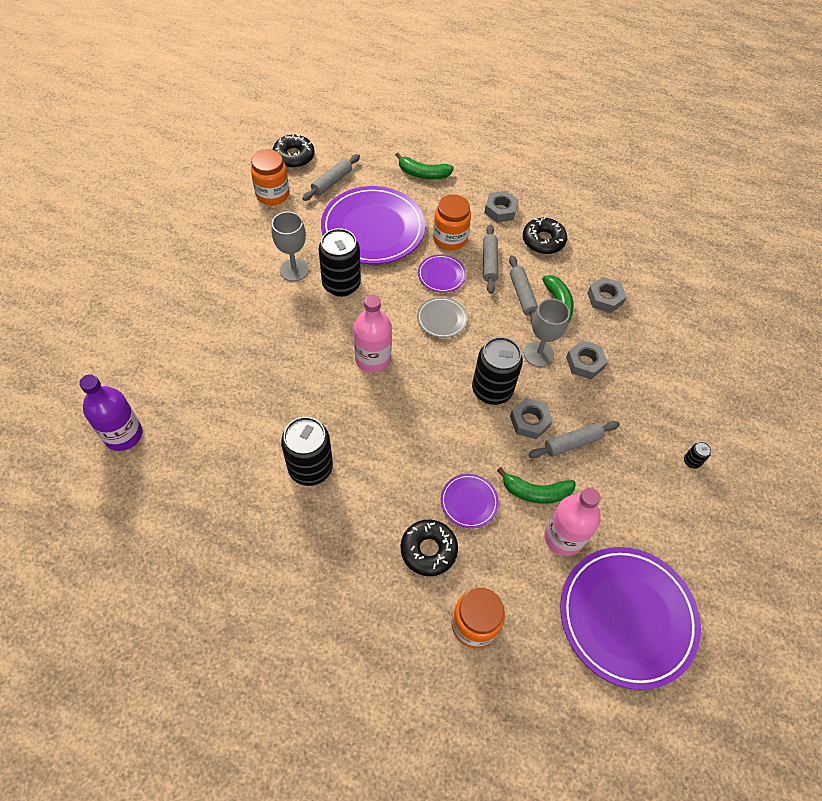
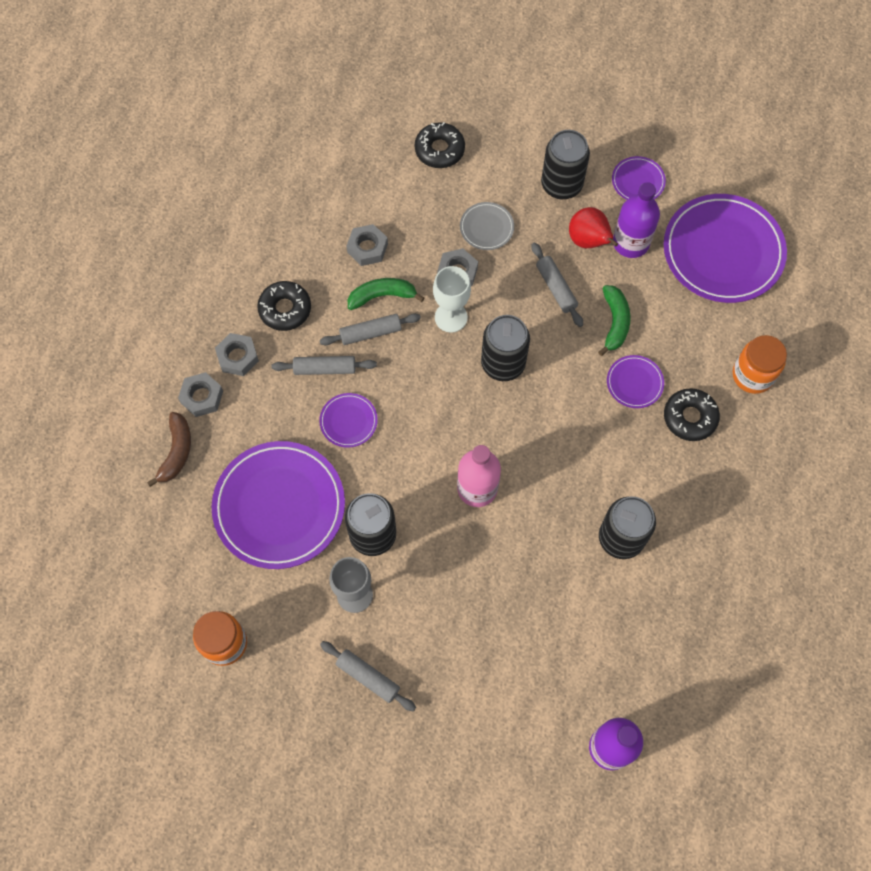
camera: 90 degrees left, 10 degrees up
black donut [272,135,315,168] -> black donut moved to [415,122,465,168]
grey rolling pin [302,154,360,201] -> grey rolling pin moved to [320,641,416,711]
green banana [396,153,454,179] -> brown banana [147,412,191,487]
grey plate [417,297,467,338] -> grey plate moved to [460,202,514,250]
orange jar [433,194,471,251] -> none
grey nut [510,398,553,440] -> grey nut moved to [178,372,223,417]
grey goblet [524,299,570,367] -> white goblet [433,266,471,333]
pink bottle [544,488,601,556] -> none
black can [684,442,711,469] -> black can [541,130,590,199], size x2.40
none -> red pear [569,207,618,248]
none -> purple plate [612,156,666,200]
none -> purple bottle [613,182,660,258]

